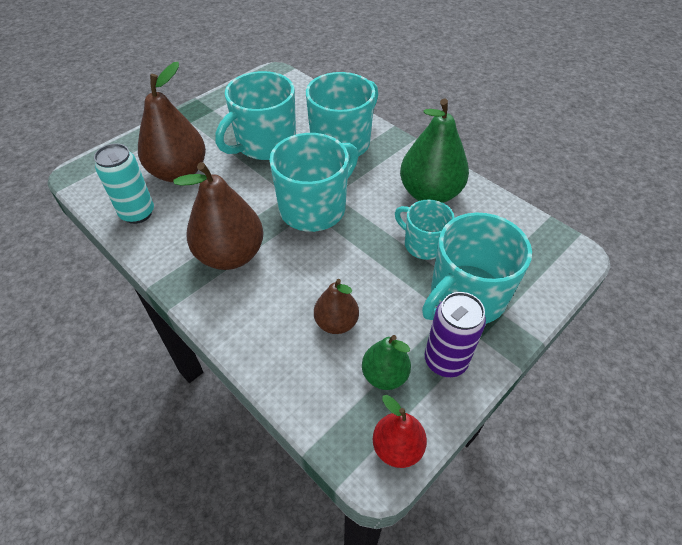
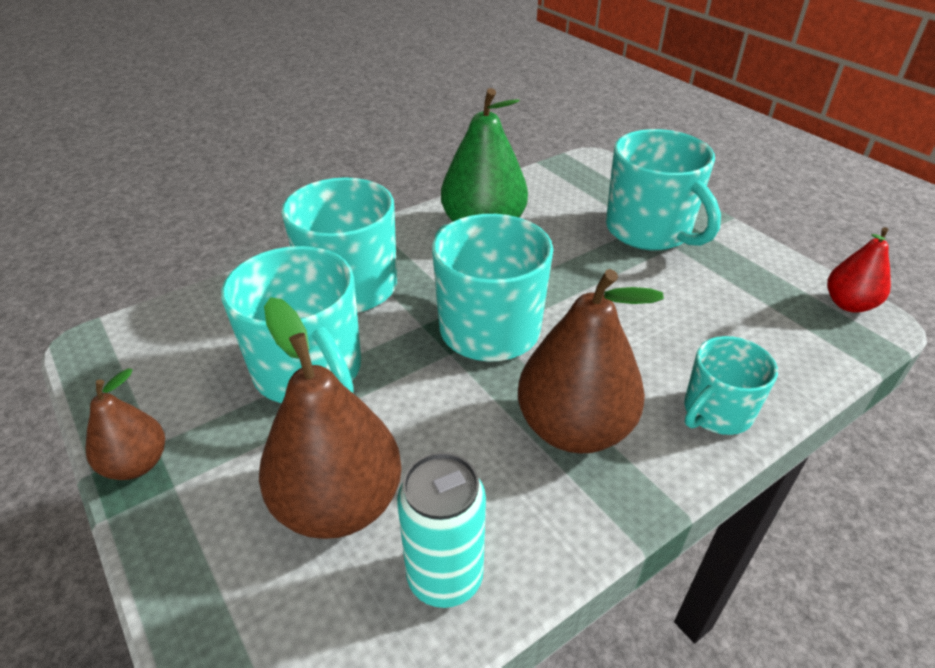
camera: 80 degrees left, 10 degrees down
brown pear [314,279,359,334] -> brown pear moved to [86,368,165,480]
green pear [362,335,411,390] -> none
turquoise mug [395,200,455,260] -> turquoise mug moved to [684,336,778,435]
purple can [425,292,486,377] -> none

